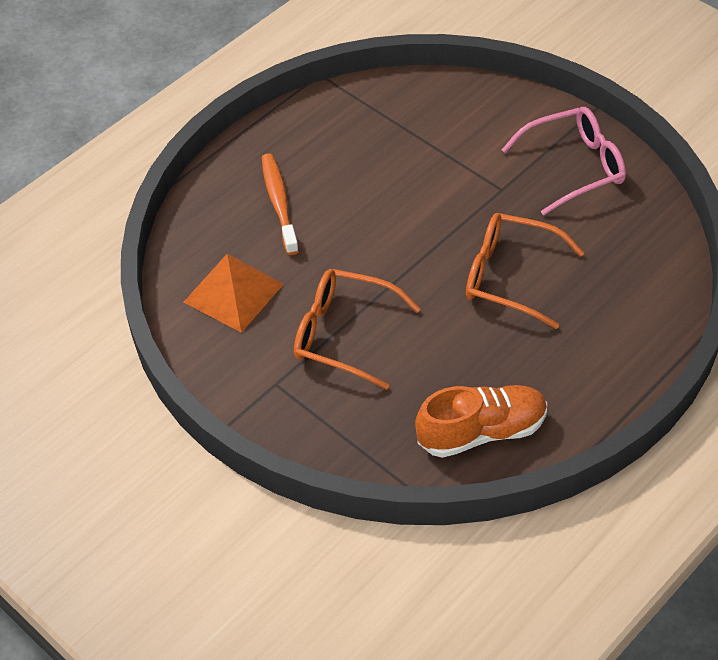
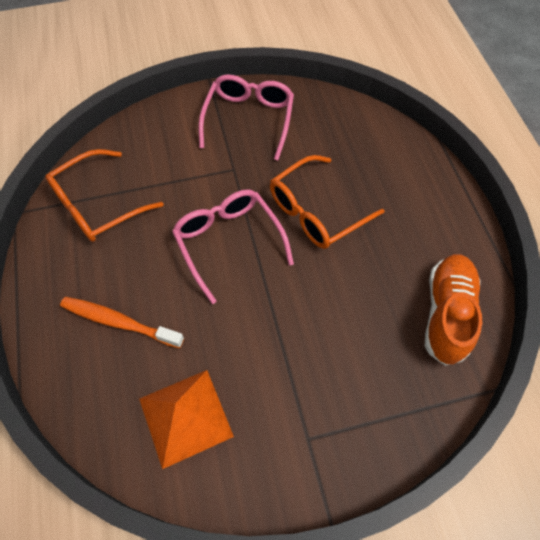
camera: 60 degrees left, 10 degrees up
orange glasses [294,269,421,390] -> orange glasses moved to [45,149,164,242]
none -> pink glasses [172,189,294,304]

